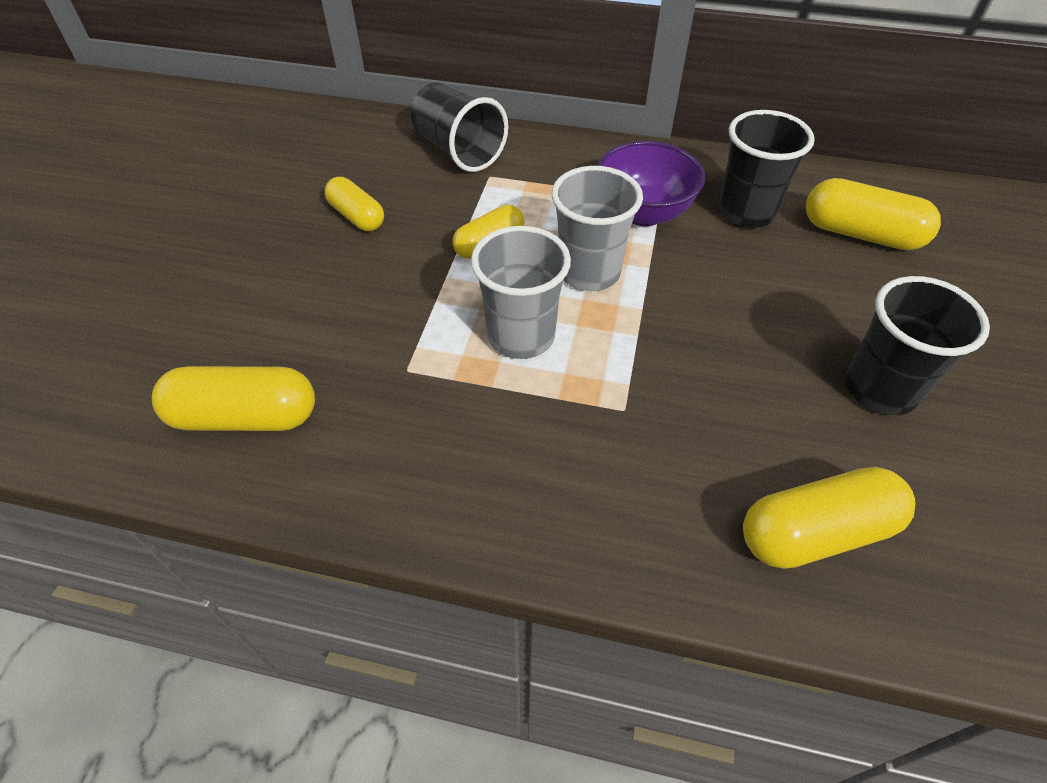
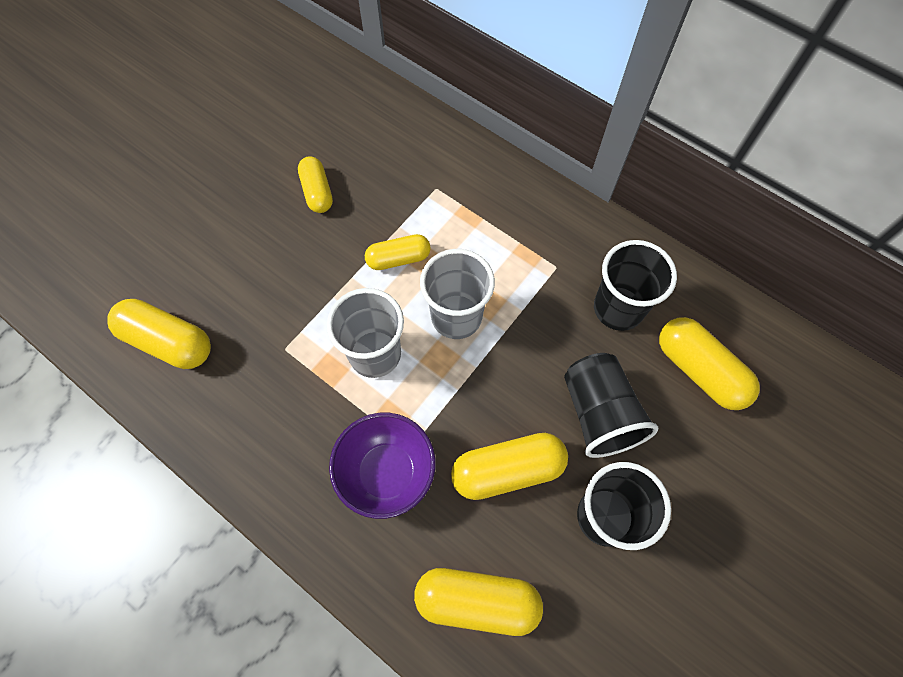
camera: 25 degrees right, 15 degrees up
black cup [411,82,508,172] -> black cup moved to [564,353,658,458]
purple bowl [597,141,705,226] -> purple bowl moved to [329,413,435,519]
none -> yellow capsule [451,433,568,500]

